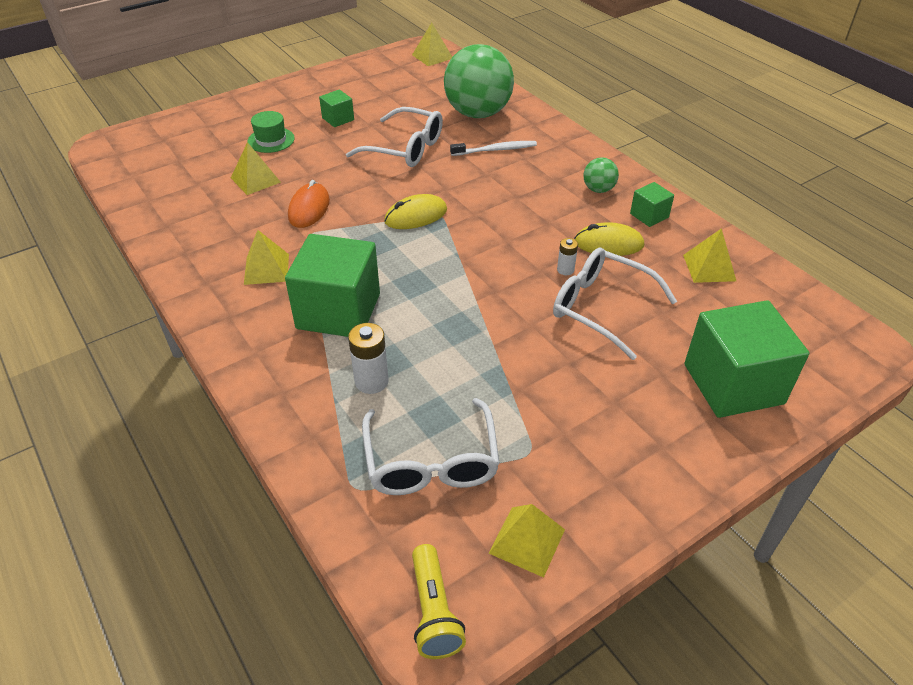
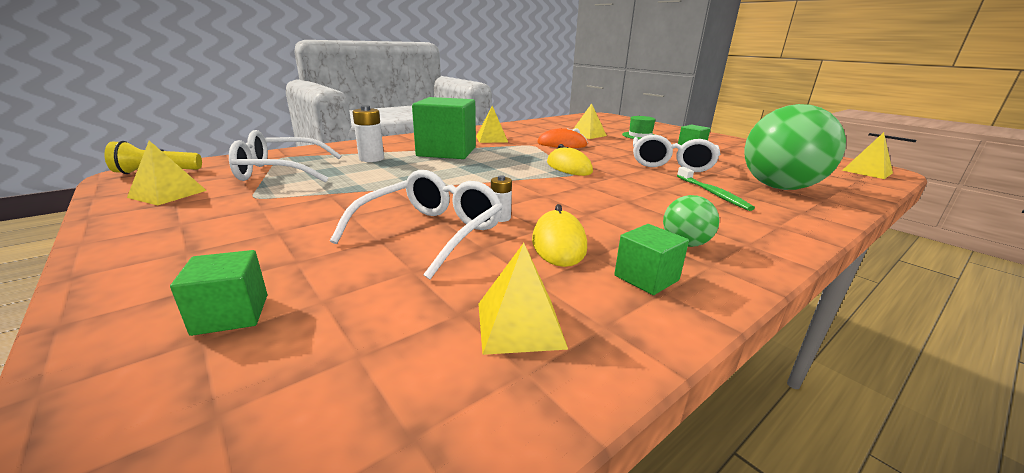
camera: 85 degrees right, 20 degrees down
white toothbrush [450,141,537,156] -> green toothbrush [677,167,755,211]
green cube [684,300,809,418] -> green cube [170,250,267,336], size x0.47

